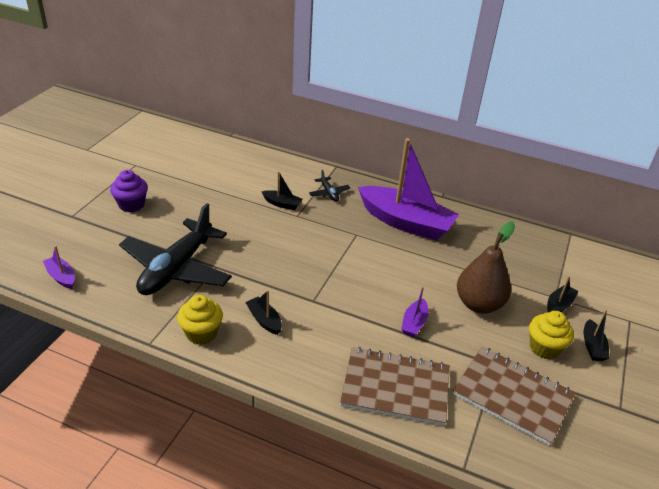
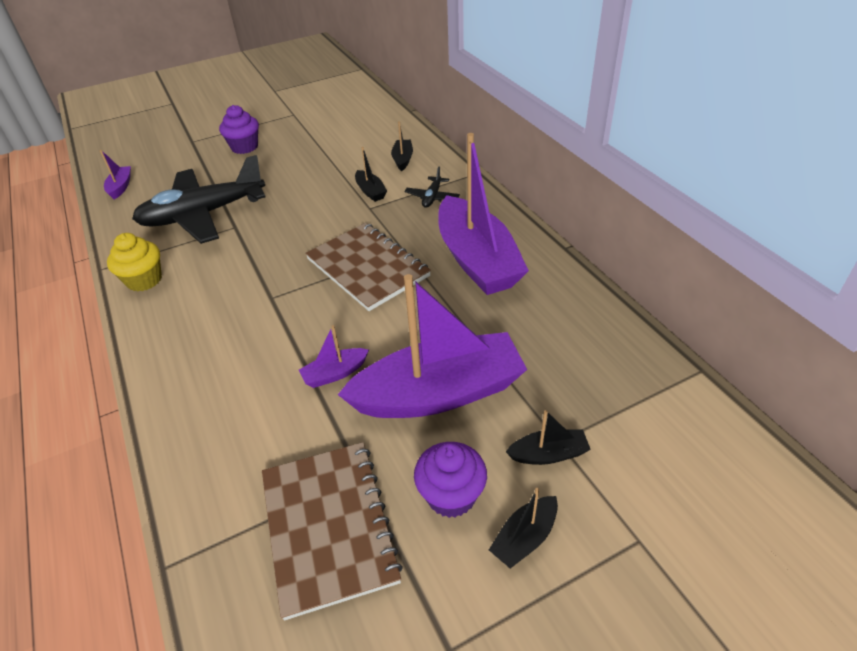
camera: 45 degrees right, 5 degrees up
black boat [245,290,282,335] -> black boat moved to [391,121,413,171]
brown notebook [340,347,450,426] -> brown notebook moved to [305,223,431,311]
brown pear [457,222,515,313] -> purple boat [338,274,527,418]
yellow cupcake [529,311,574,359] -> purple cupcake [414,442,487,518]

